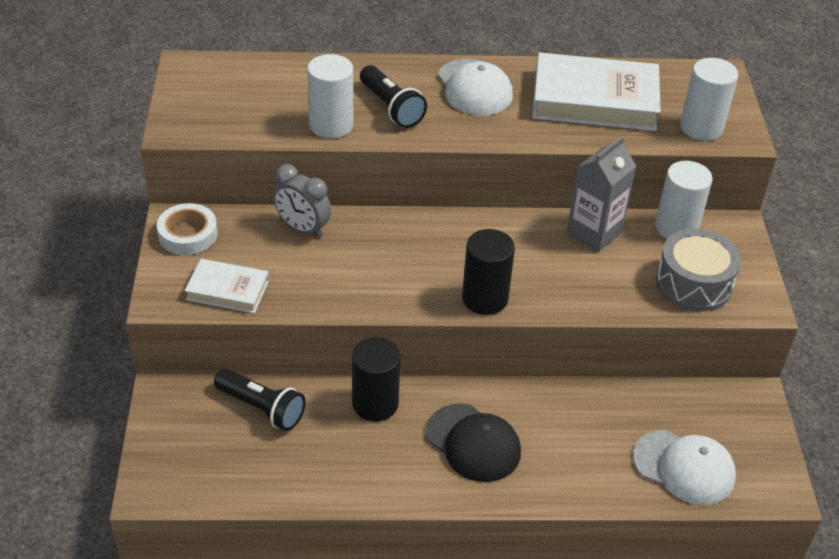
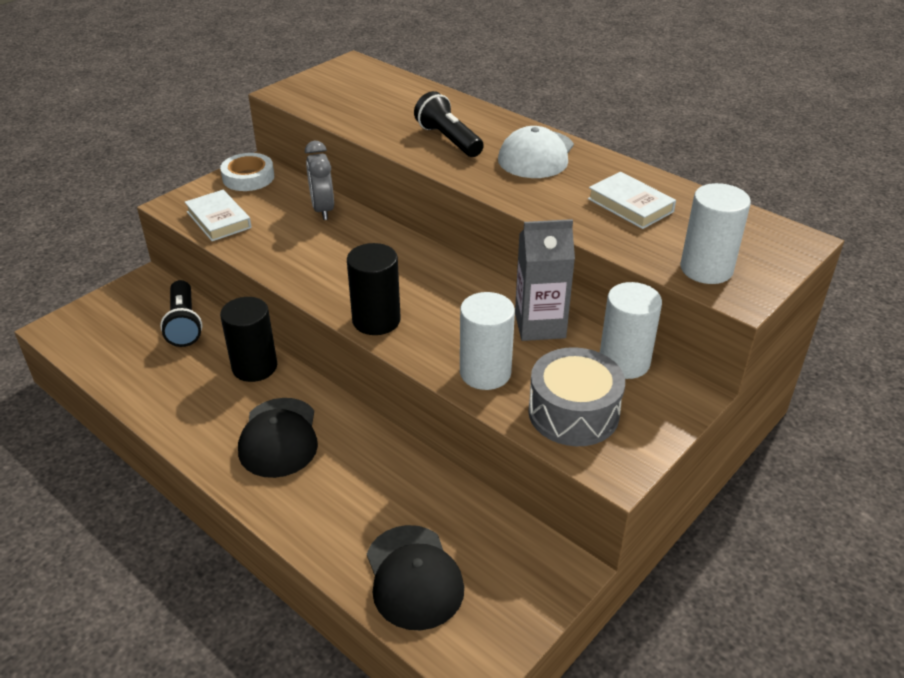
camera: 45 degrees right, 5 degrees down
white cylinder [307,54,353,139] -> white cylinder moved to [460,292,515,390]
black flashlight [360,65,427,128] -> black flashlight turned 135 degrees clockwise [414,91,484,157]
white book [532,52,661,131] -> white book [588,172,676,229], size x0.54
white cap [633,430,736,505] -> black cap [367,525,464,630]

